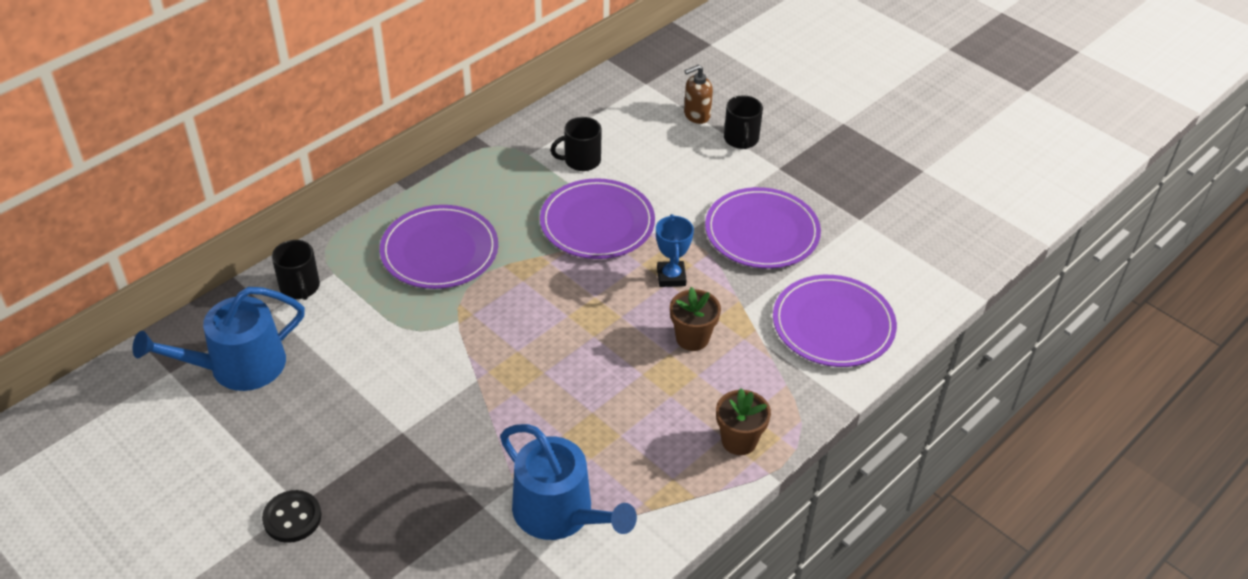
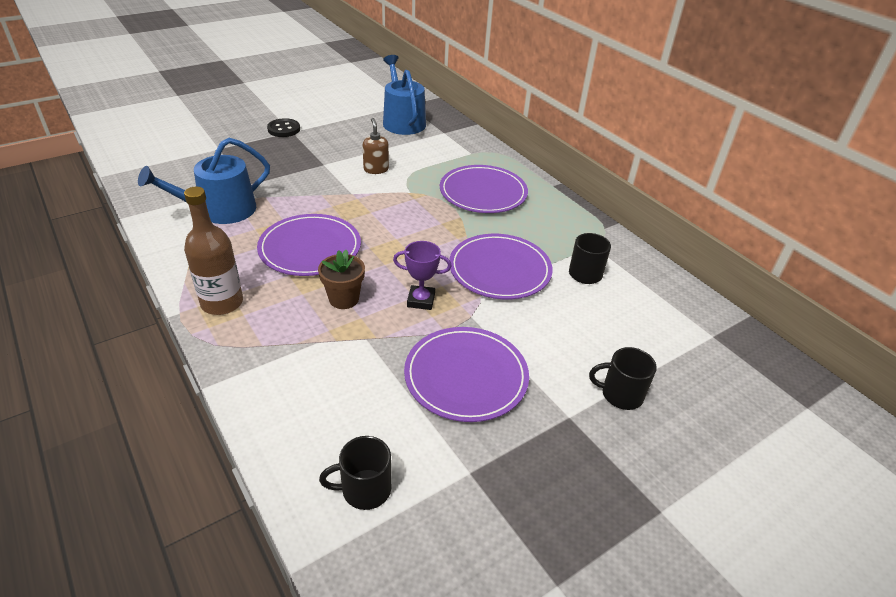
camera: 100 degrees right, 5 degrees down
black mug [272,240,320,300] -> black mug moved to [319,436,391,510]
blue trophy [656,214,694,287] -> purple trophy [393,241,452,310]
brown soap dispenser [684,65,713,124] -> brown soap dispenser moved to [363,118,389,174]
brown flower pot [716,388,771,455] -> brown bottle [184,187,243,315]
purple plate [773,275,897,367] -> purple plate moved to [257,214,361,276]

